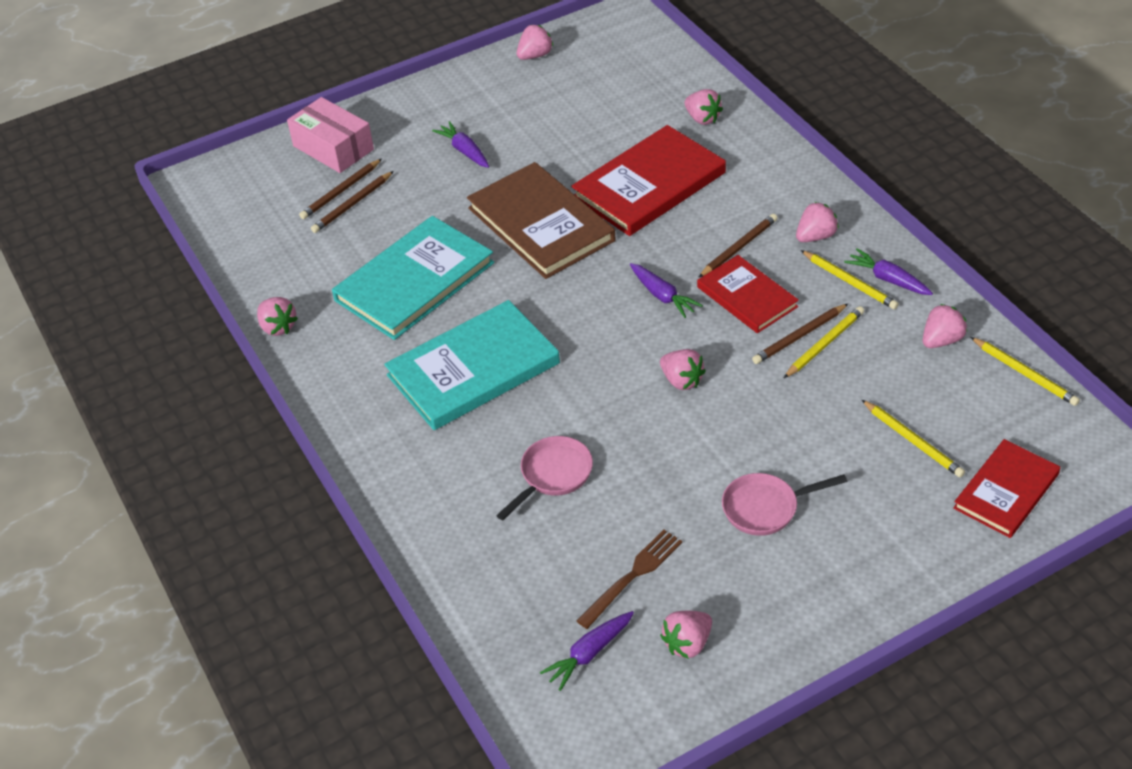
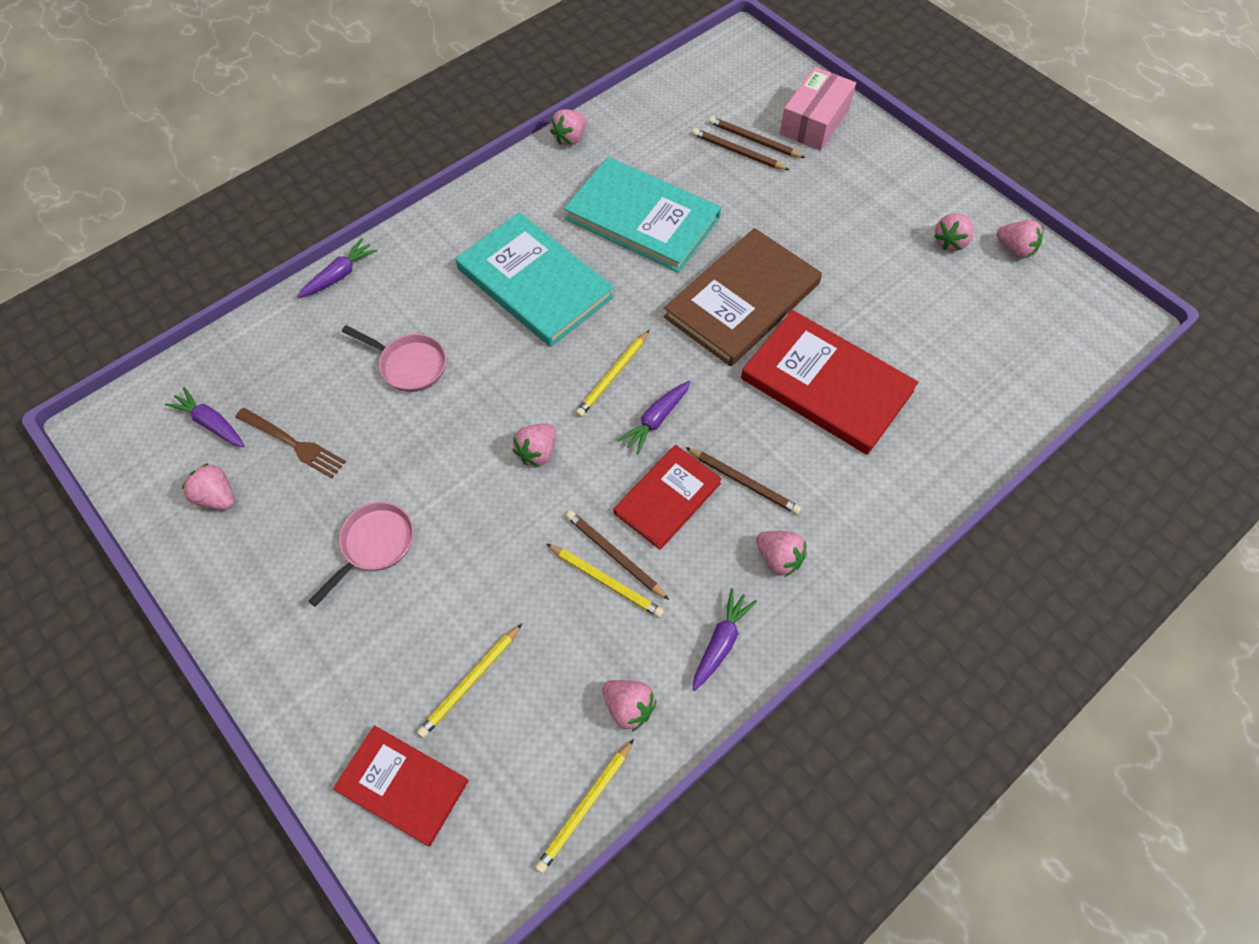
camera: 75 degrees right, 15 degrees up
purple carrot [432,121,489,168] -> purple carrot moved to [297,239,377,298]
pink strawberry [685,89,723,125] -> pink strawberry moved to [934,214,974,251]
pink pan [722,473,847,536] -> pink pan turned 60 degrees clockwise [308,502,414,607]
yellow pencil [801,250,899,309] -> yellow pencil moved to [575,330,649,417]

